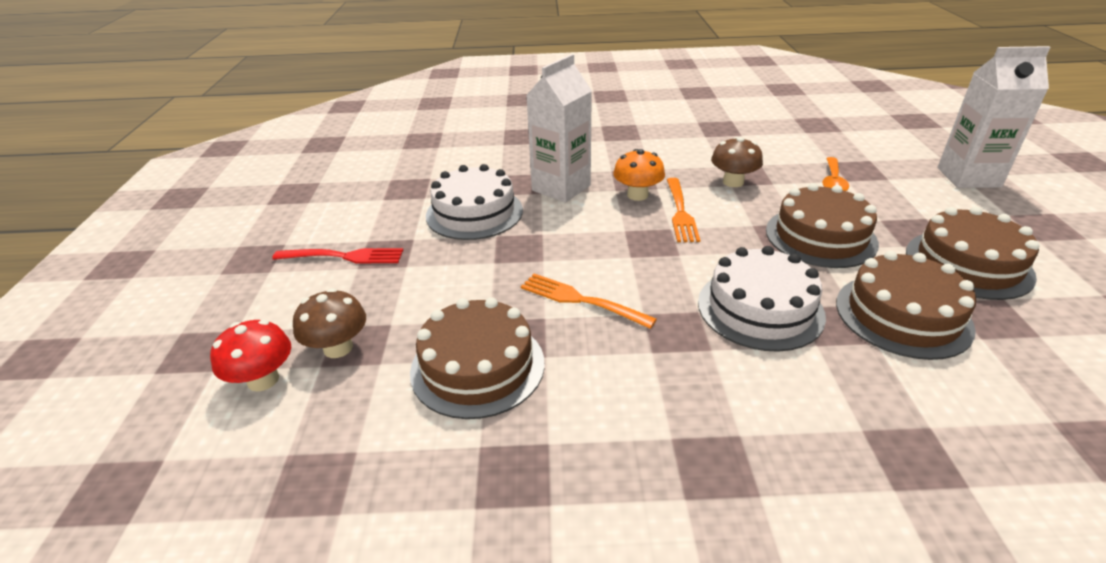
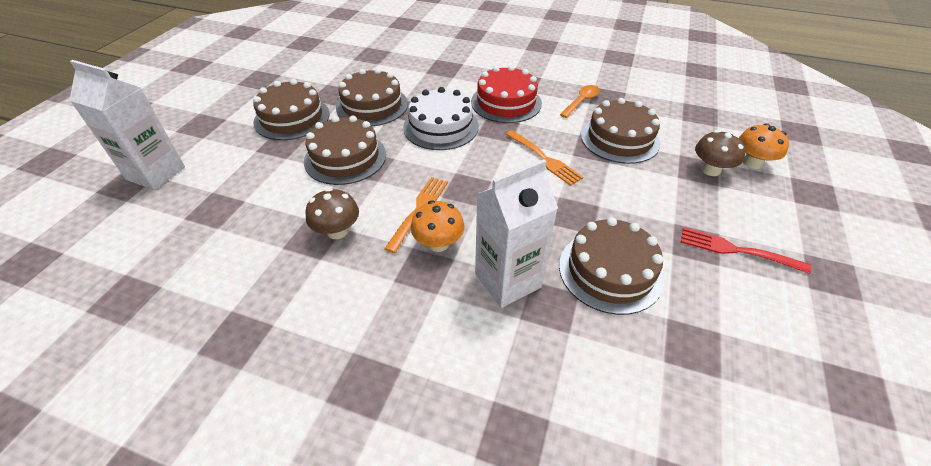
camera: 160 degrees left, 10 degrees up
red mushroom [210,320,291,392] -> orange mushroom [739,123,789,169]
white cake [426,164,523,240] -> brown cake [559,217,664,315]
orange spoon [822,157,849,191] -> orange spoon moved to [560,85,600,118]
none -> red cake [471,65,542,123]

